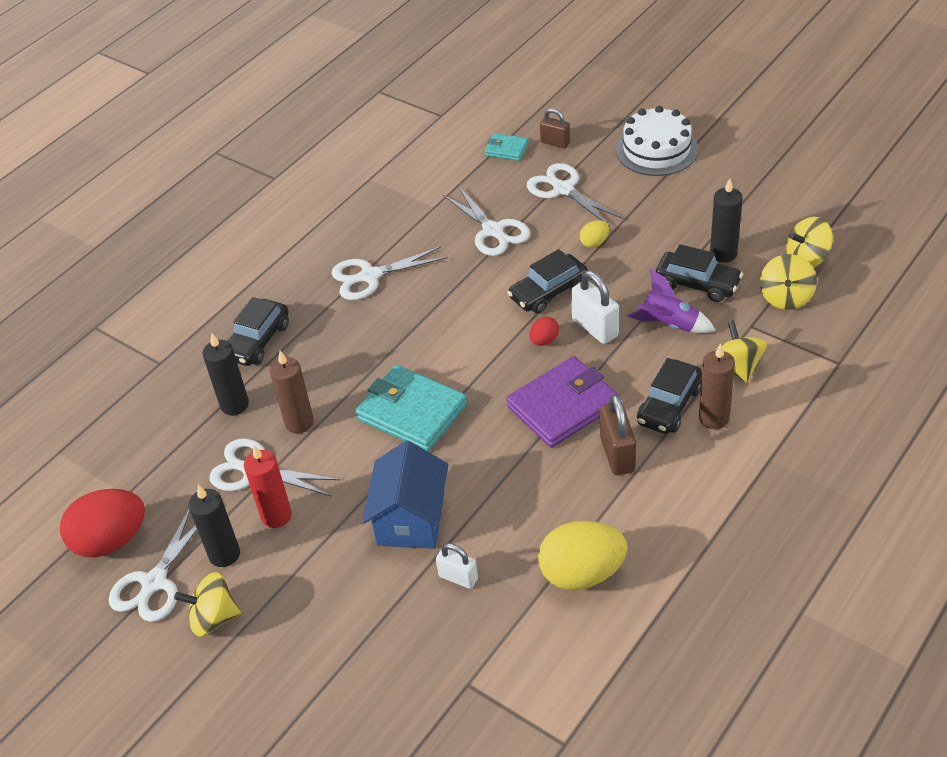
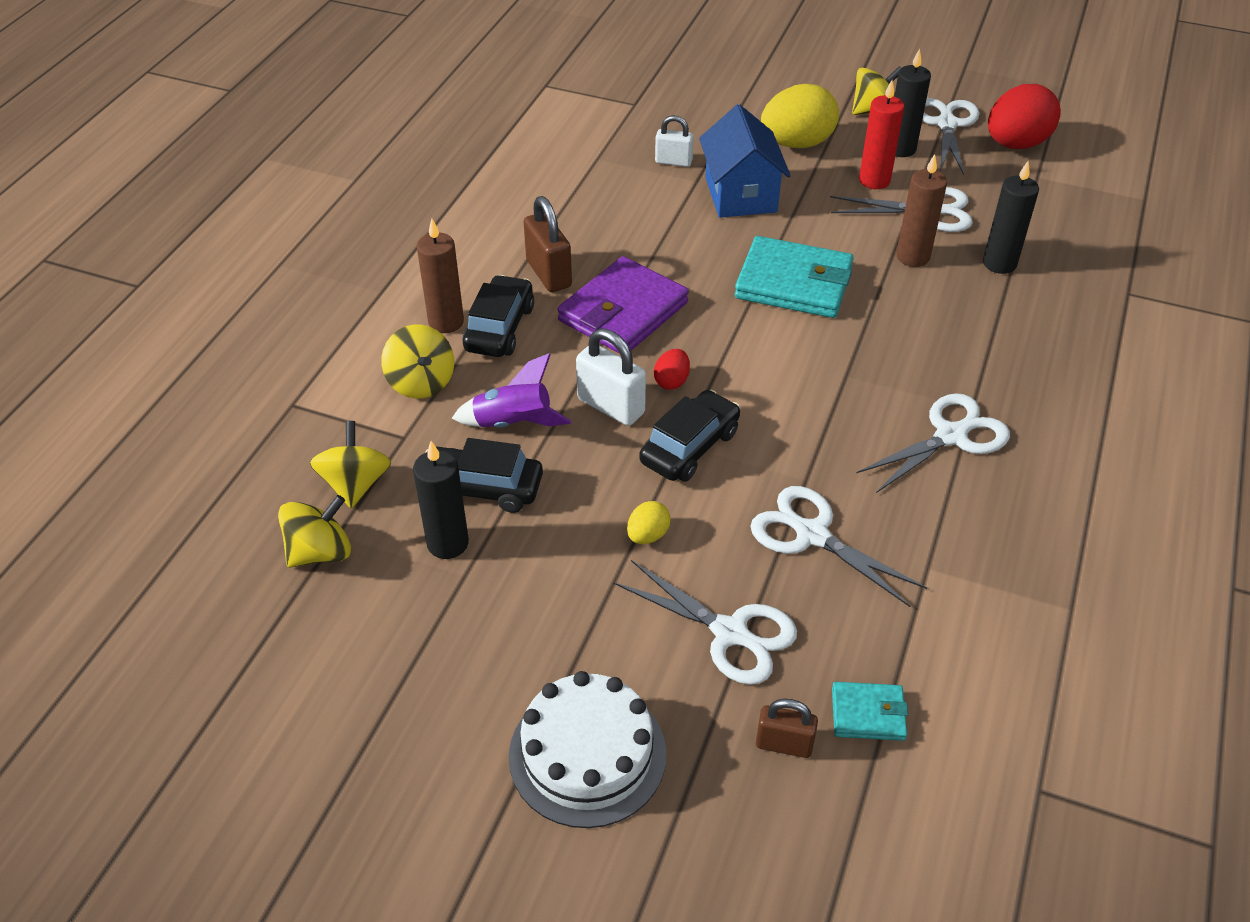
camera: 160 degrees right, 0 degrees up
black car [227,297,289,366] -> none
yellow egg [538,521,627,590] -> yellow egg moved to [761,84,839,148]

